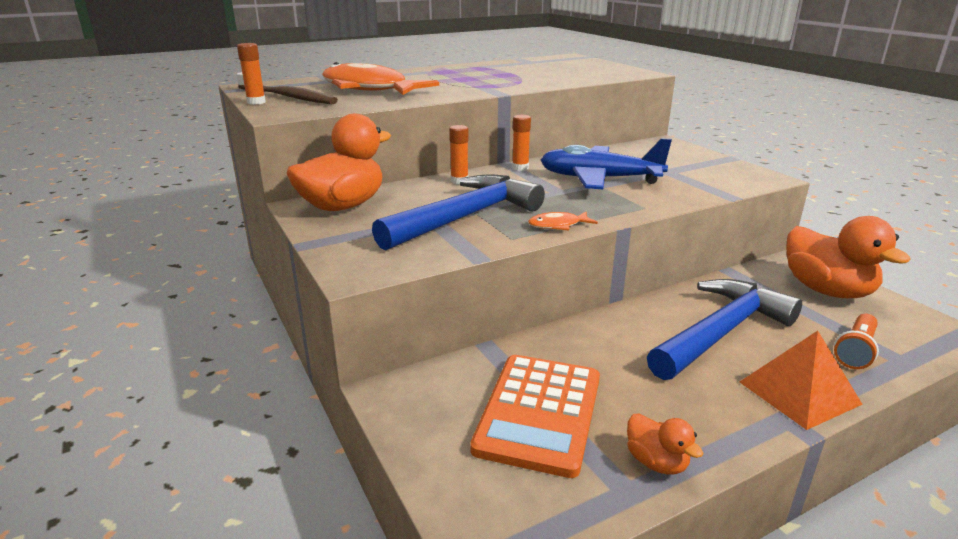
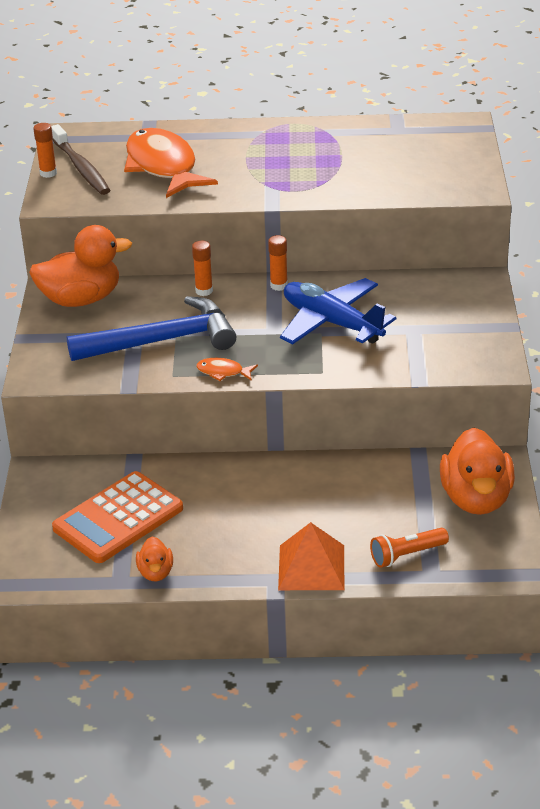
camera: 30 degrees right, 10 degrees up
blue hammer [647,279,802,380] -> none

